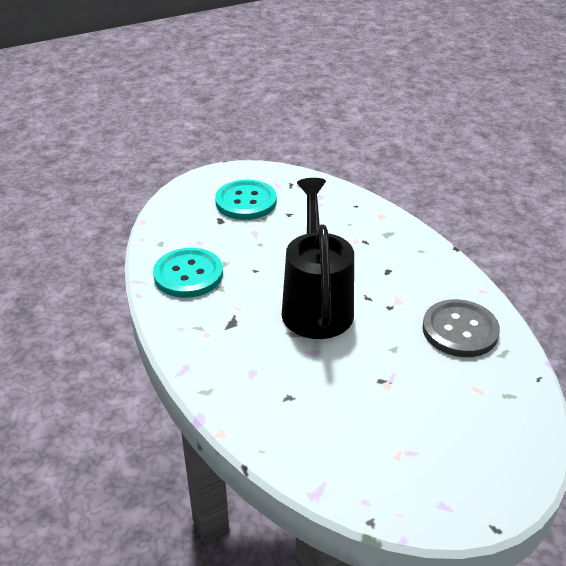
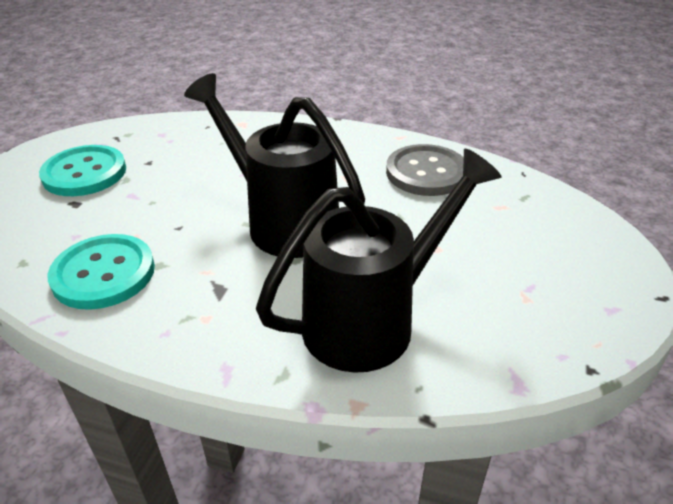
camera: 45 degrees left, 0 degrees up
none -> black watering can [256,149,501,373]

